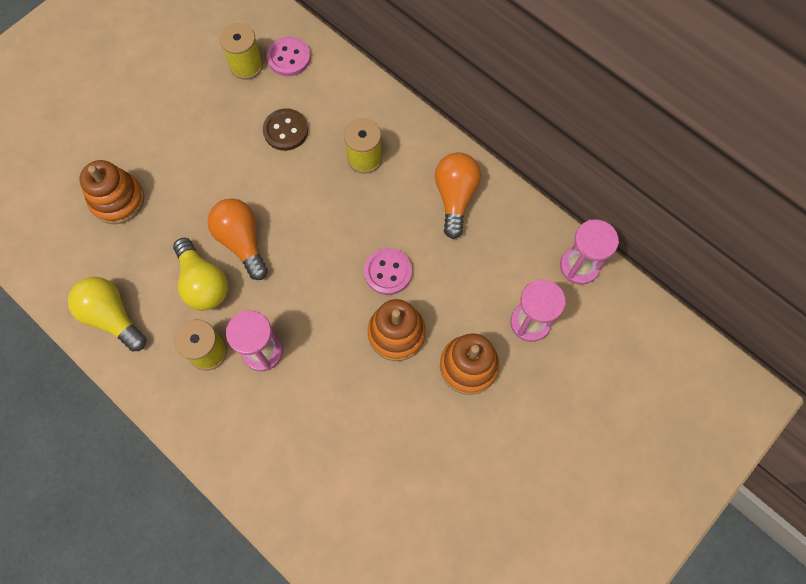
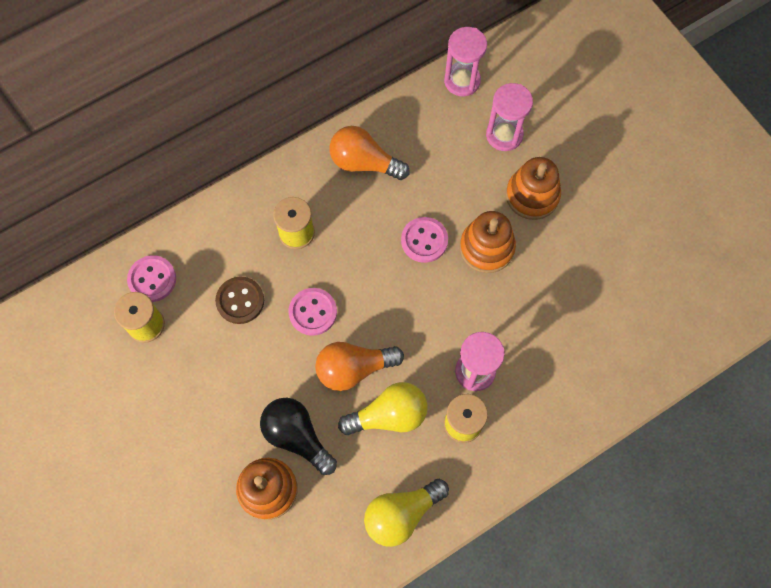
camera: 75 degrees left, 0 degrees up
none -> black light bulb [260,398,337,475]
none -> pink button [289,288,337,336]

